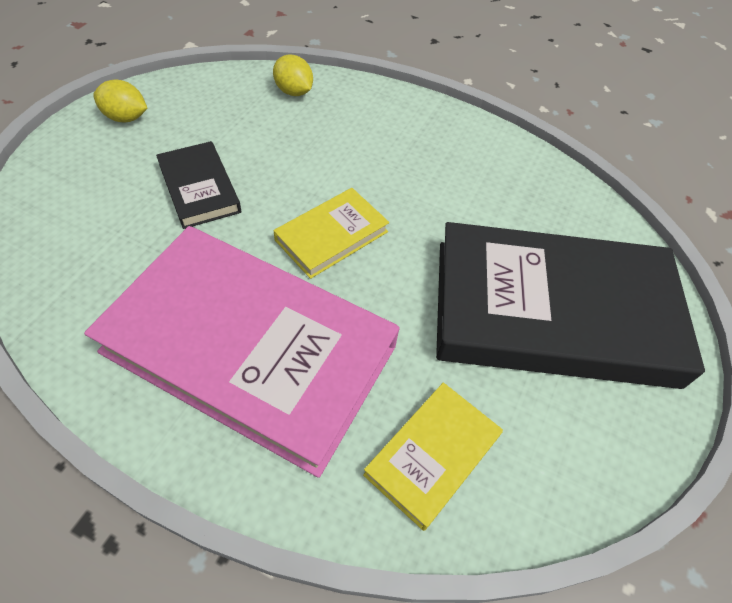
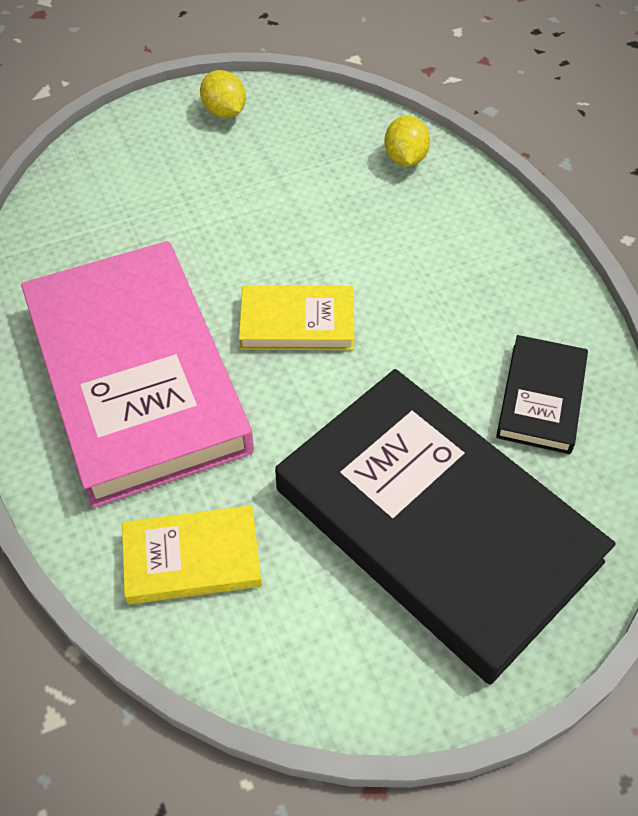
camera: 45 degrees right, 0 degrees up
black book [156,141,241,229] -> black book moved to [496,335,588,454]

